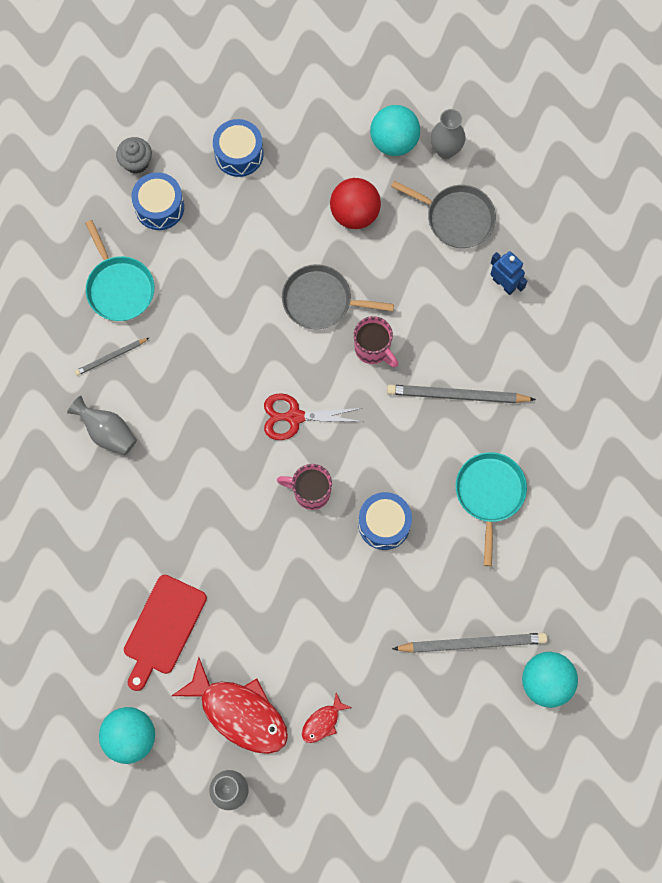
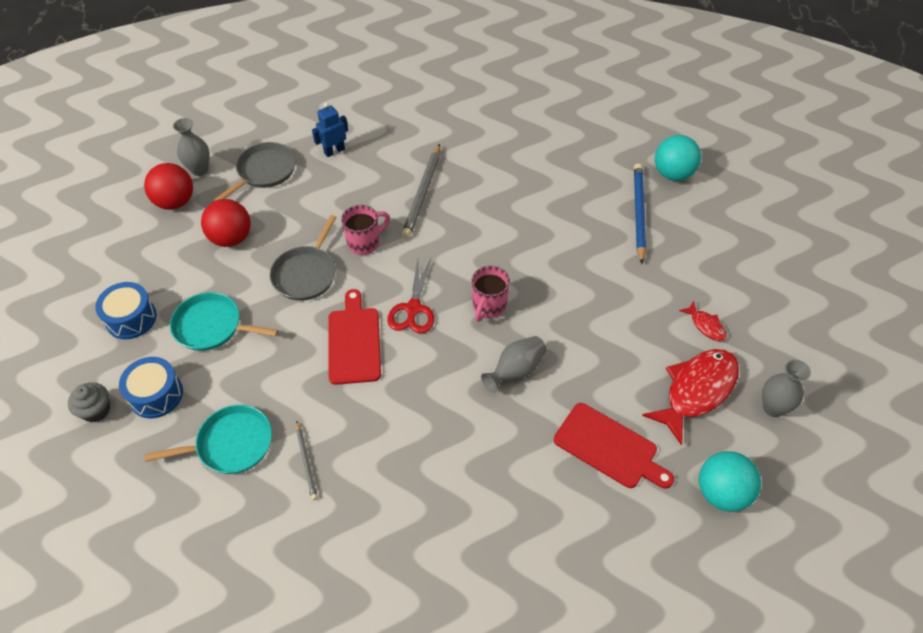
camera: 80 degrees left, 20 degrees down
grey vase [67,396,137,456] -> grey vase moved to [481,336,547,393]
blue drum [358,492,412,550] -> none
turquoise ball [370,105,420,156] -> red ball [144,163,193,210]
grey pencil [392,633,547,653] -> blue pencil [634,163,646,264]
turquoise pan [456,452,527,566] -> turquoise pan moved to [170,292,278,351]
none -> red cutting board [328,289,381,385]

